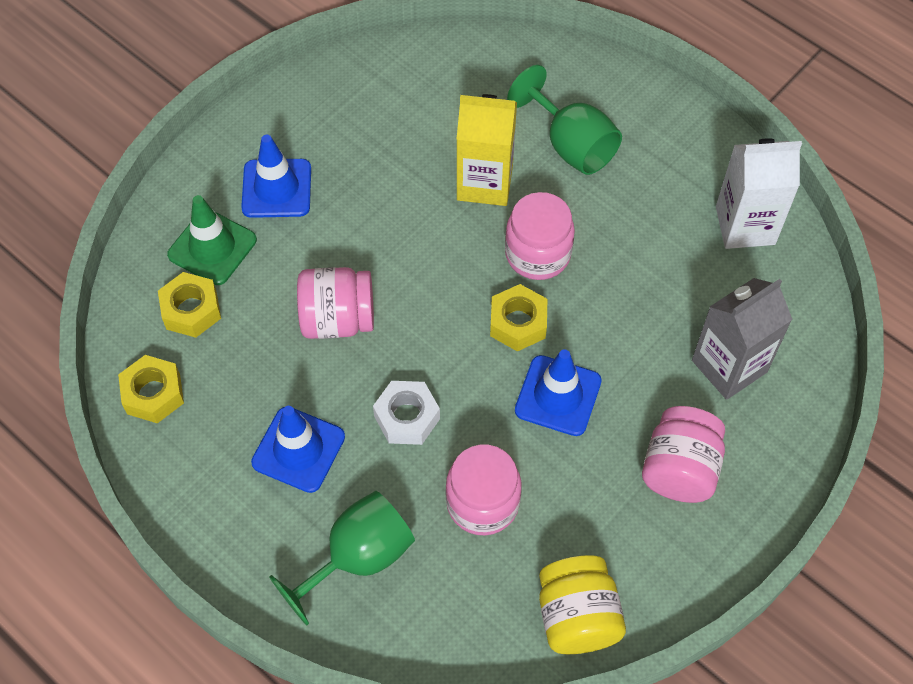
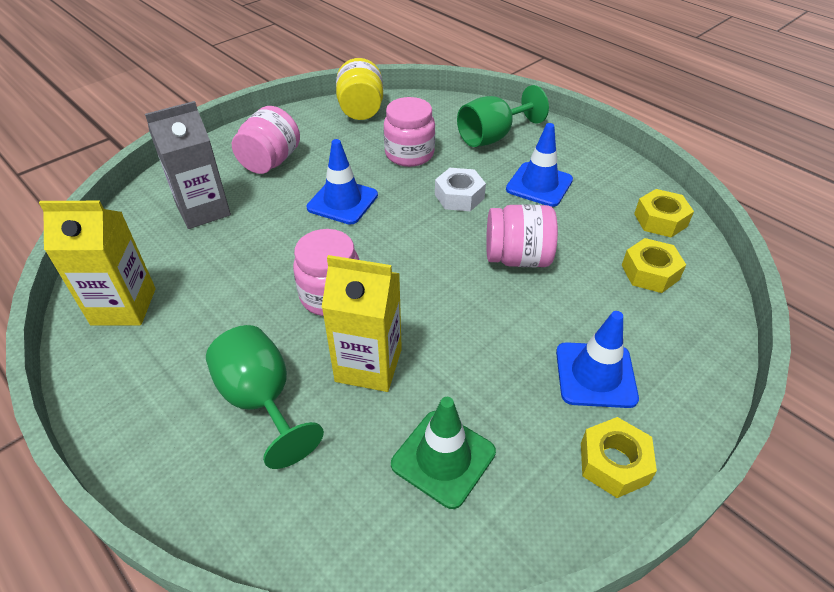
camera: 175 degrees left, 15 degrees down
green traffic cone [167,195,257,285] -> green traffic cone moved to [391,397,496,509]
yellow nut [490,284,547,352] -> yellow nut moved to [581,417,657,498]
white carton [716,138,802,249] -> yellow carton [39,201,156,326]

